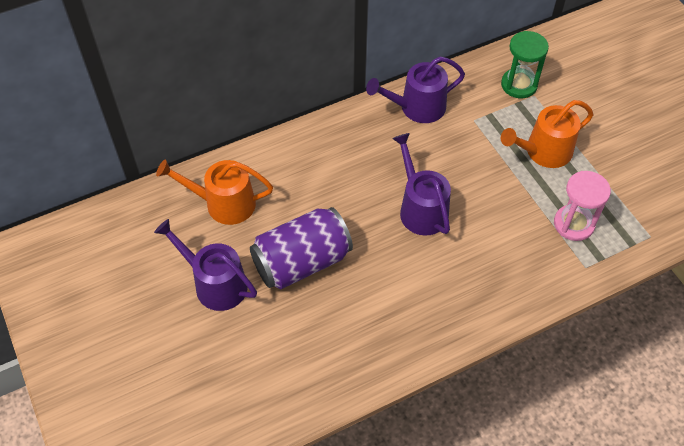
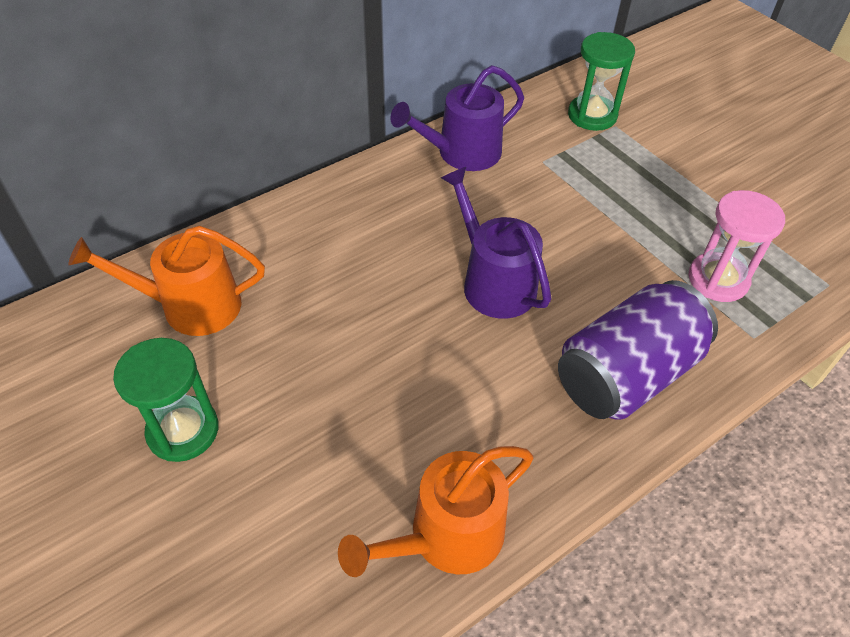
camera: 10 degrees left, 5 degrees down
purple watering can [154,219,257,311] -> green hourglass [113,338,219,462]
purple can [250,207,353,289] -> purple can moved to [558,280,718,420]
orange watering can [501,100,593,168] -> orange watering can moved to [338,446,534,577]

